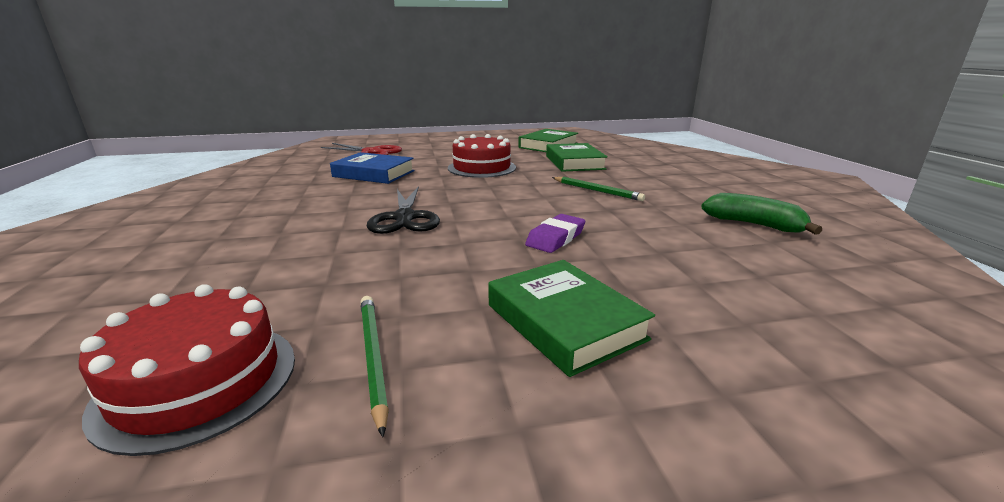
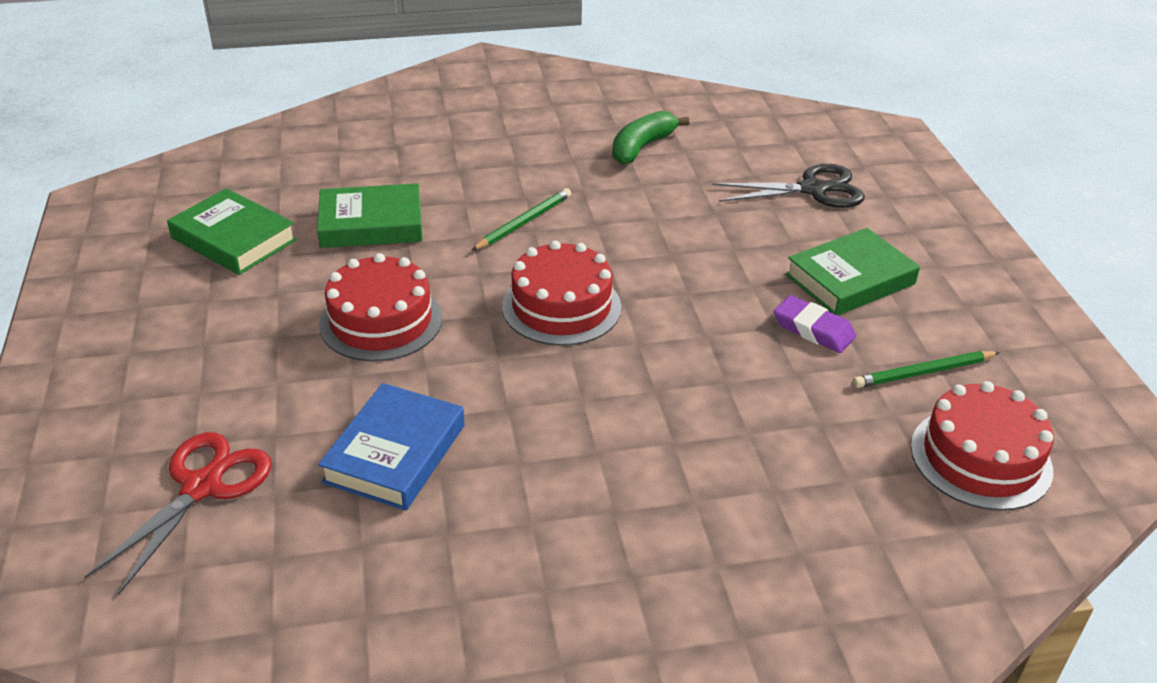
camera: 90 degrees left, 15 degrees up
black scissors [366,186,440,234] -> black scissors moved to [713,164,865,208]
purple eraser [525,214,585,253] -> purple eraser moved to [774,295,856,353]
none -> red cake [502,240,621,346]

